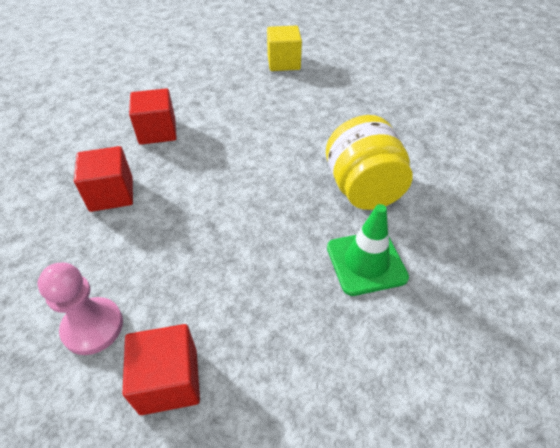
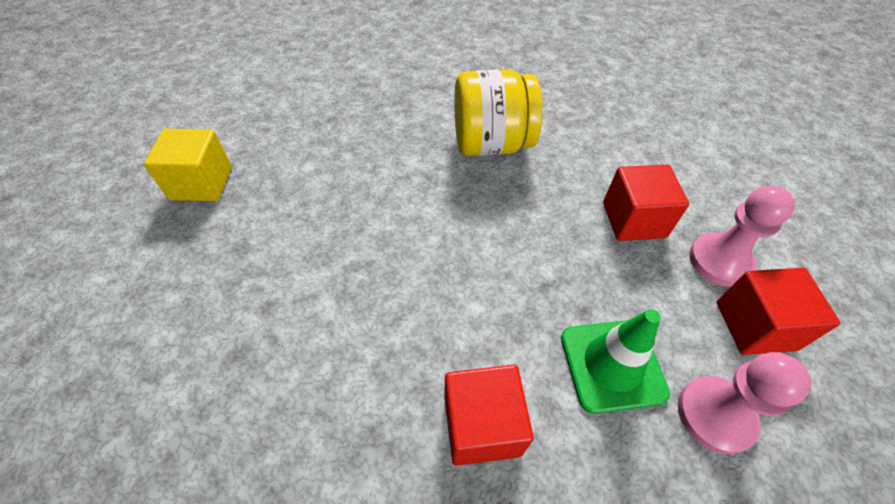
camera: 85 degrees left, 5 degrees up
red cube [129,88,177,145] -> red cube moved to [603,164,689,241]
green traffic cone [327,204,409,296] -> green traffic cone moved to [561,309,670,414]
none -> pink pawn [689,186,795,287]

